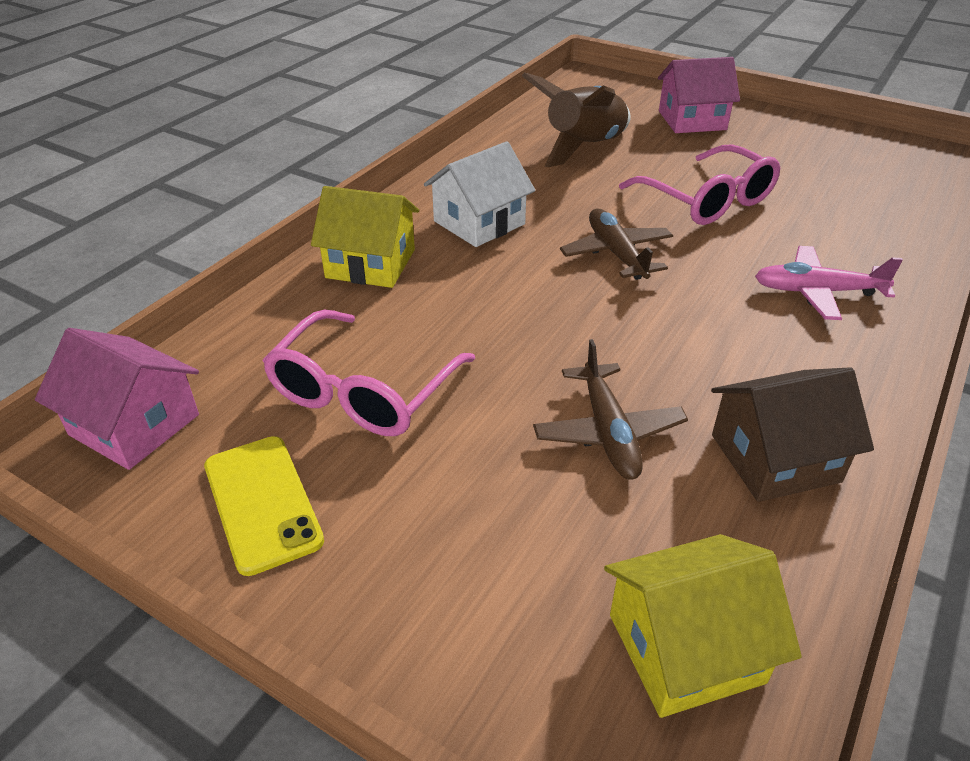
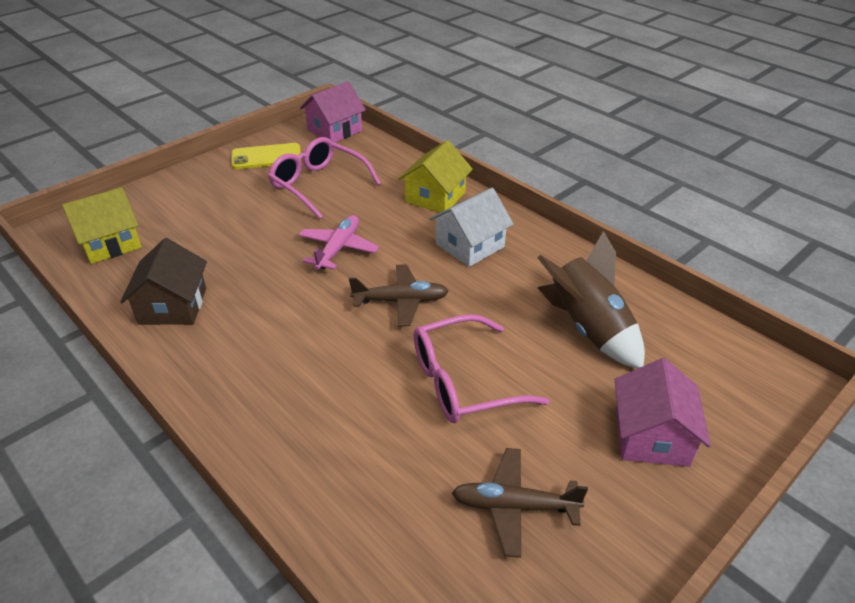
camera: 105 degrees right, 0 degrees up
white house [424,141,535,247] -> white house turned 75 degrees clockwise [429,188,514,267]
brown plane [533,339,688,480] -> brown plane moved to [452,448,588,558]
yellow house [604,534,802,718] -> yellow house turned 60 degrees clockwise [62,187,142,264]
pink plane [755,246,903,320] -> pink plane moved to [299,215,379,270]

